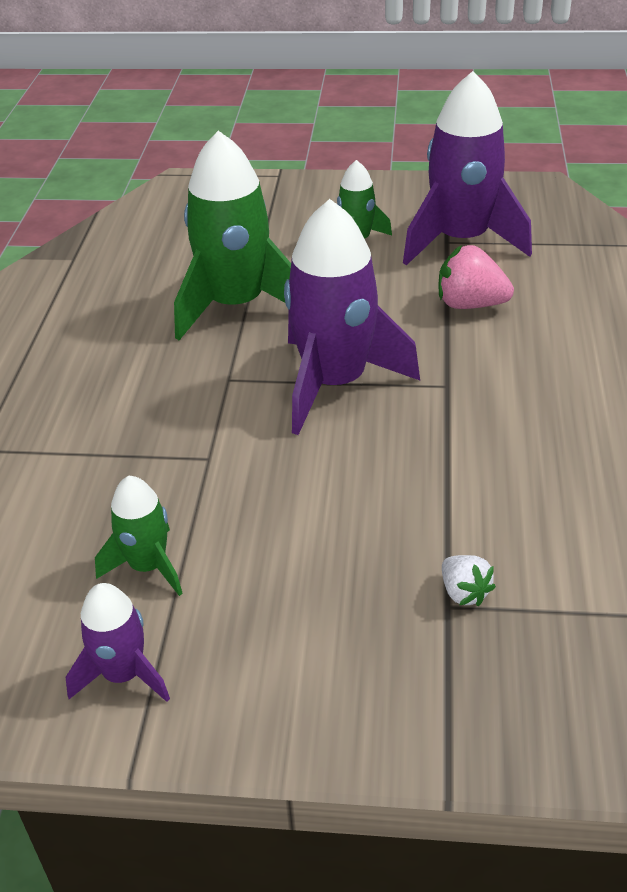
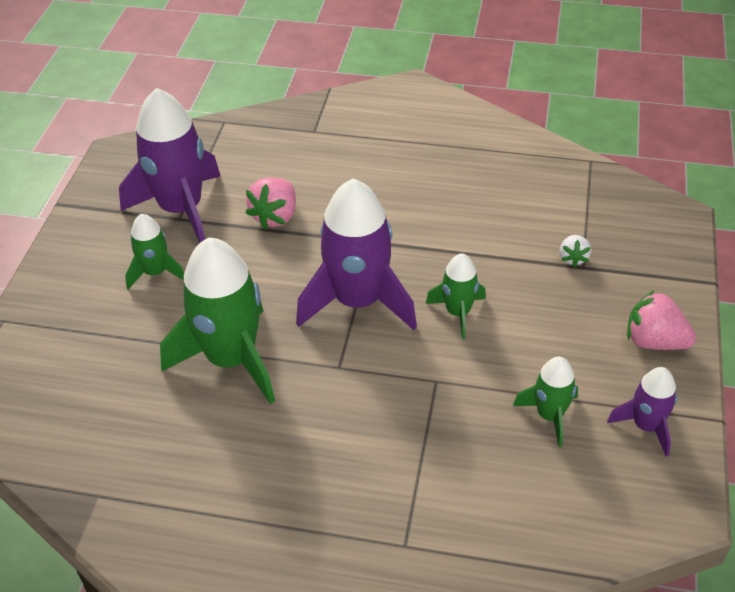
camera: 85 degrees left, 5 degrees up
white strawberry [442,555,496,606] -> white strawberry turned 120 degrees clockwise [560,235,591,267]
none -> green rocket [426,254,486,339]
none -> pink strawberry [627,290,696,350]

